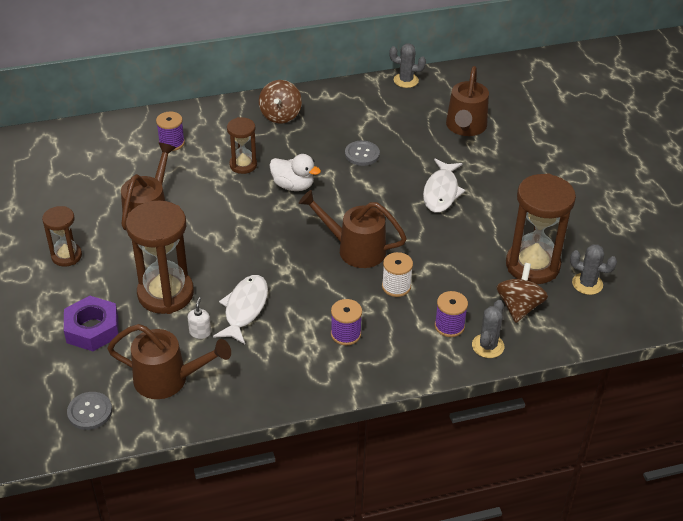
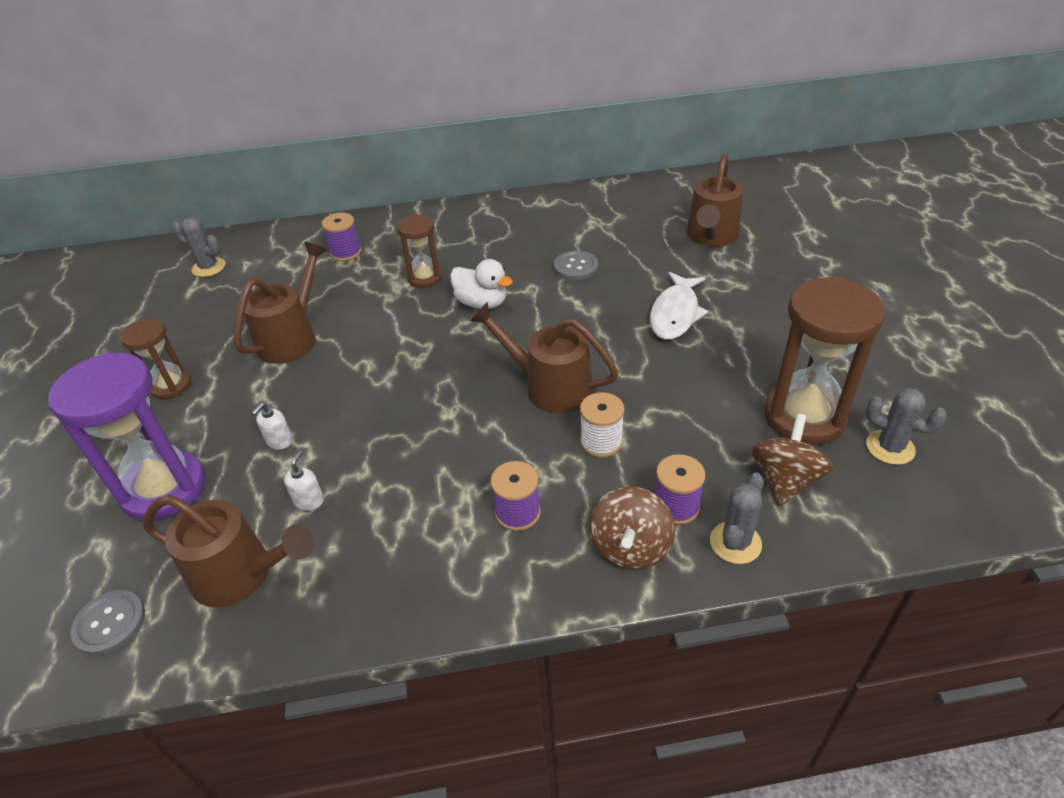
camera: 10 degrees right, 0 degrees up
purple nut [64,296,119,351] -> purple hourglass [48,352,206,521]
brown hourglass [126,200,194,314] -> white soap dispenser [252,403,293,450]
white fish [213,275,268,344] -> none
brown spinning top [259,80,302,124] -> brown spinning top moved to [589,487,675,570]
grey cactus [389,43,426,88] -> grey cactus moved to [172,217,226,277]

